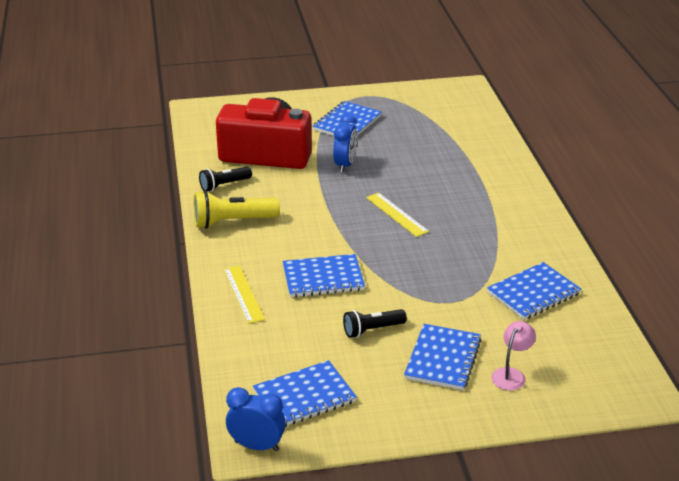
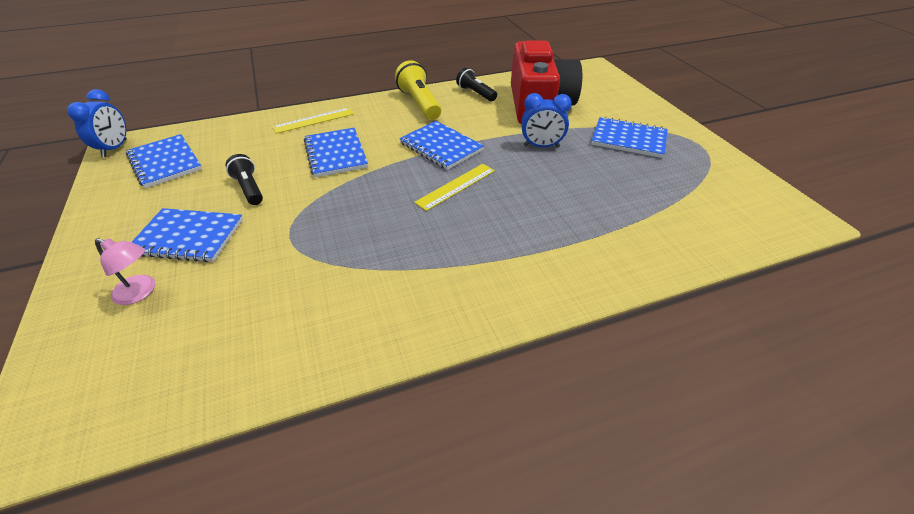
camera: 80 degrees right, 10 degrees up
blue notebook [487,262,581,320] -> blue notebook moved to [399,121,484,170]

